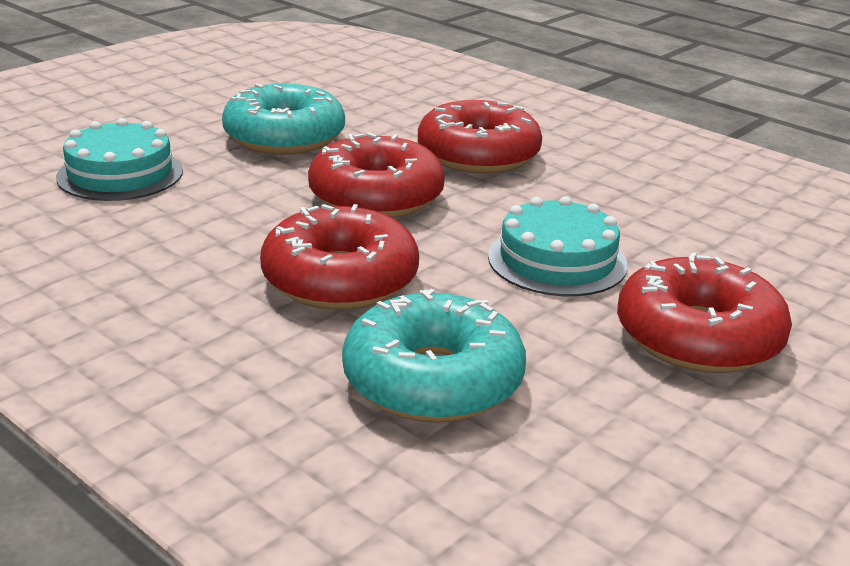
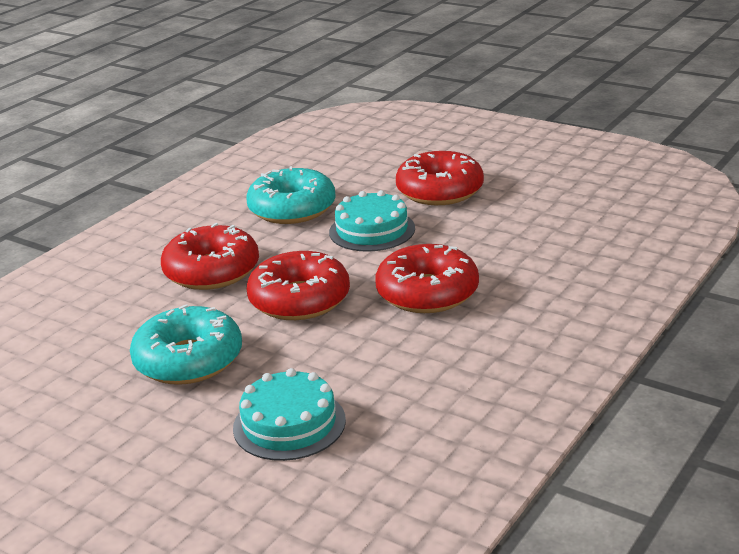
camera: 95 degrees left, 0 degrees up
turquoise donut [342,289,526,423] -> turquoise donut moved to [246,166,336,224]

